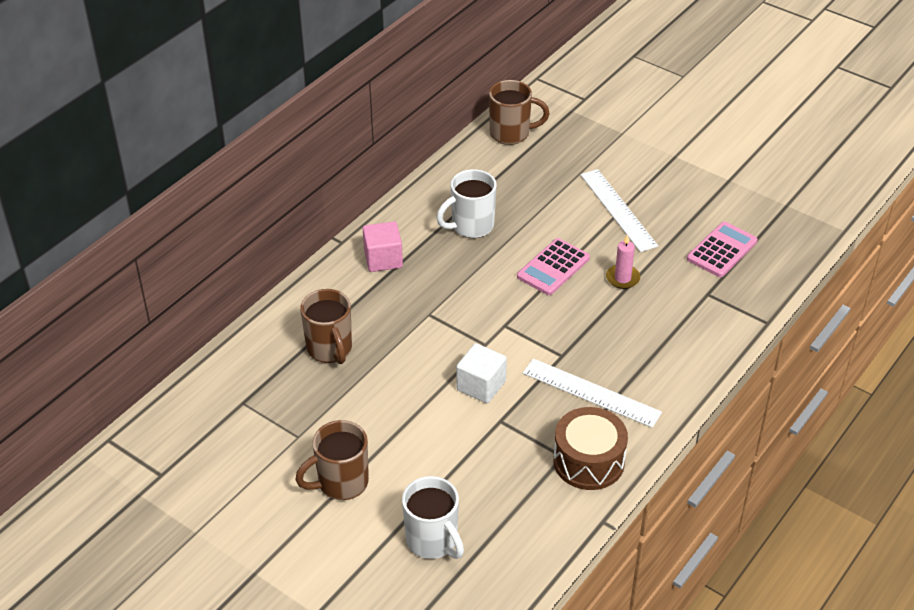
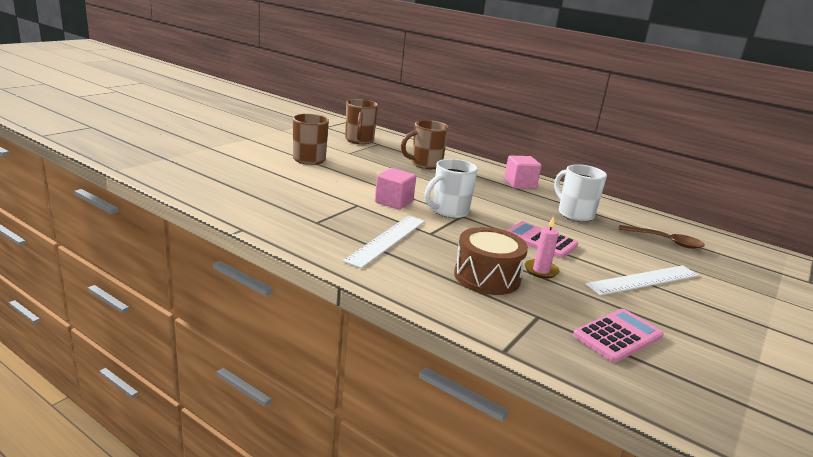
camera: 85 degrees right, 20 degrees down
white mug [402,476,464,559] -> white mug moved to [425,159,478,219]
white cube [456,343,507,403] -> pink cube [375,168,416,210]
brown mug [489,80,550,145] -> brown mug moved to [345,99,378,144]
brown drum [553,407,628,490] -> brown drum moved to [454,227,528,295]
pink calculator [687,222,758,277] -> pink calculator turned 75 degrees counterclockwise [573,309,664,362]
none -> brown spoon [618,225,705,249]

